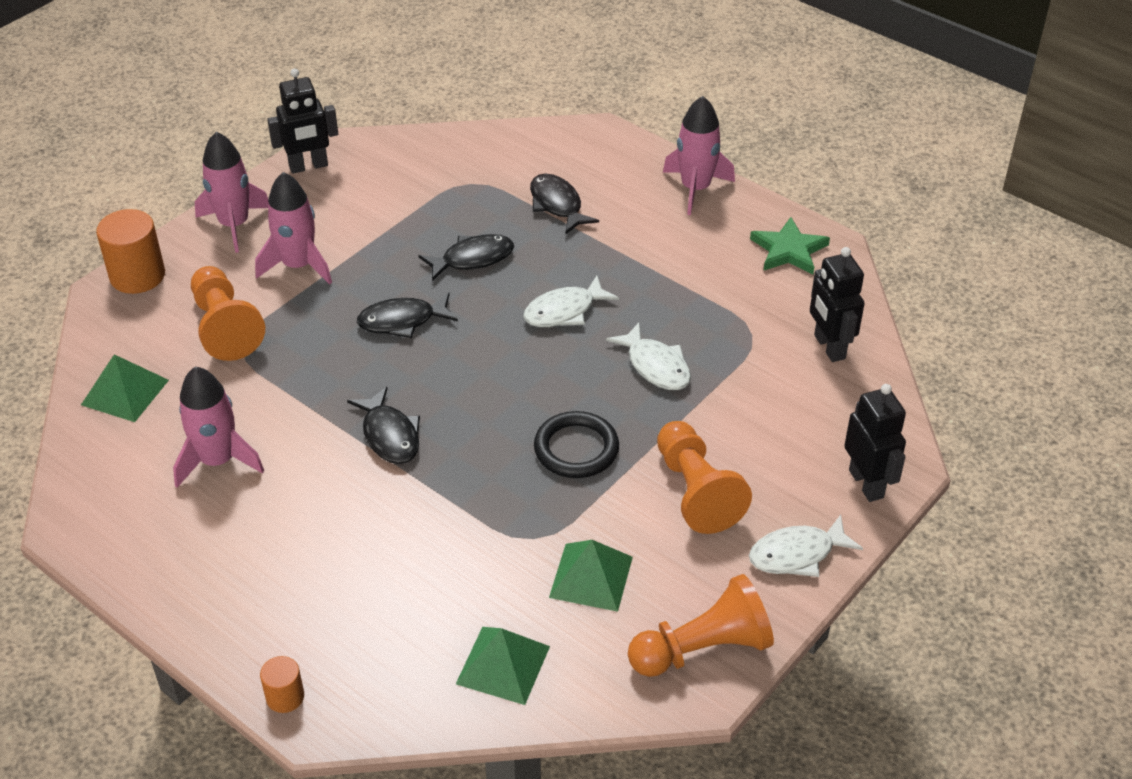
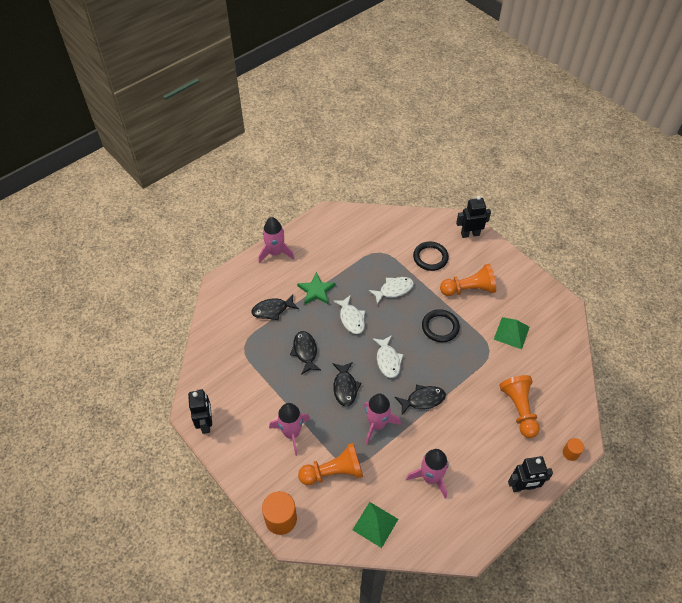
camera: 80 degrees left, 10 degrees up
pink rocket [195,132,268,253] -> pink rocket moved to [364,394,401,444]
green pyramid [456,627,550,705] -> none
orange pawn [628,574,774,677] -> orange pawn moved to [499,375,540,438]
white fish [749,515,863,577] -> white fish moved to [372,335,404,378]
green star [750,217,830,274] -> green star moved to [297,272,336,305]
black robot [810,247,865,362] -> black robot moved to [508,456,553,492]
none -> black ring [413,241,449,271]

